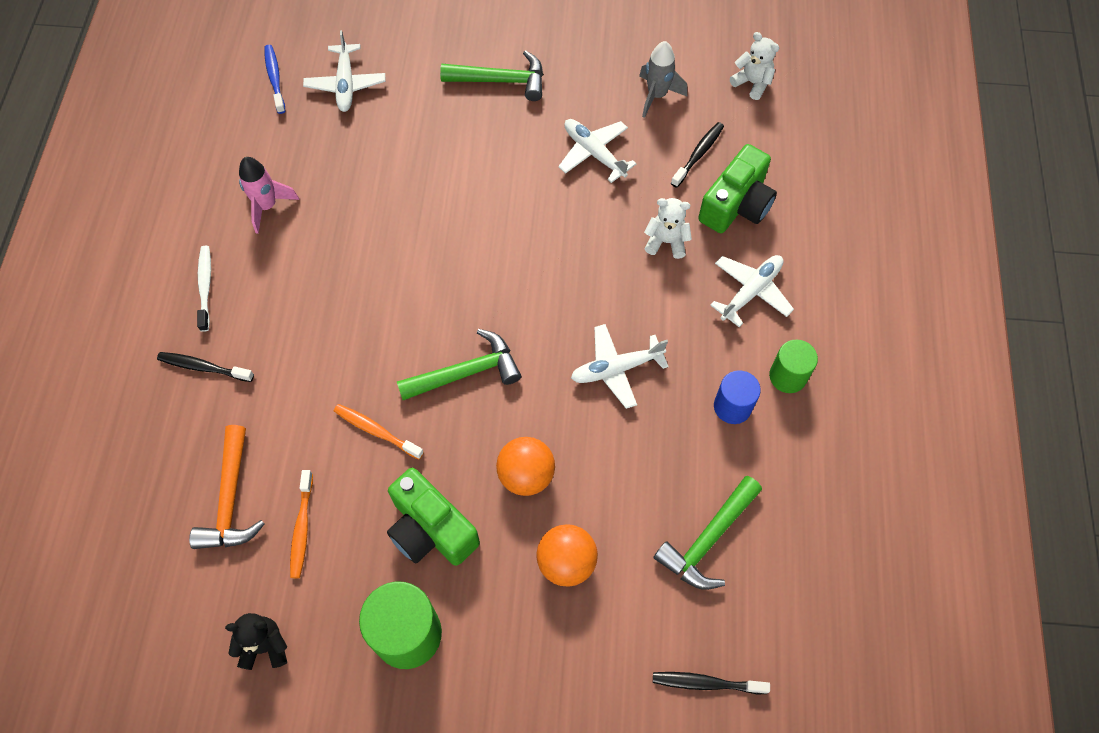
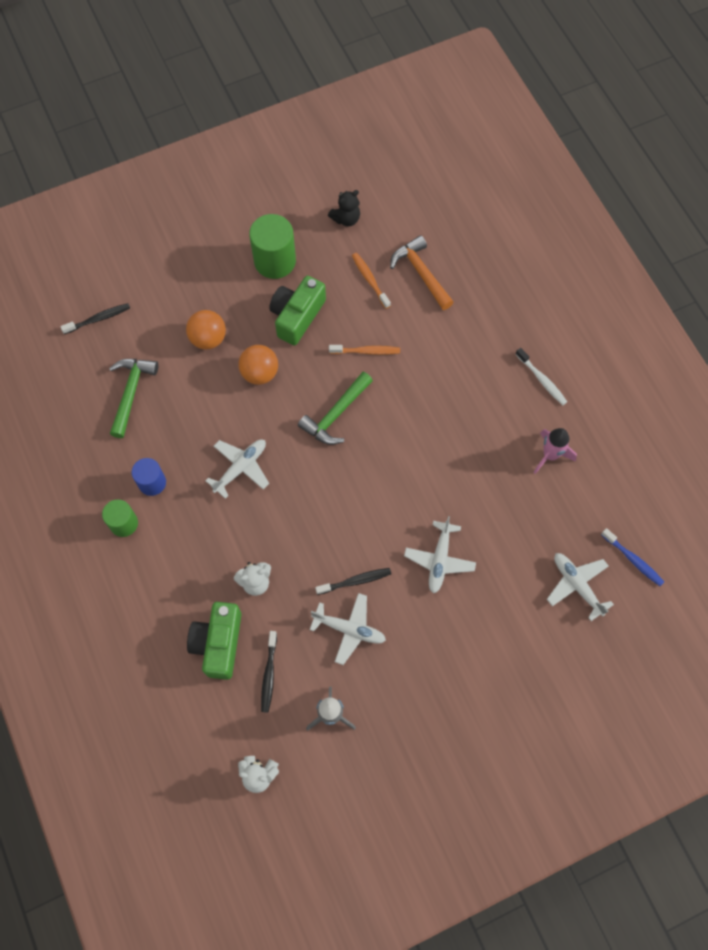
camera: 150 degrees right, 5 degrees up
black toothbrush [157,352,254,382] -> black toothbrush moved to [315,568,391,595]
green camera [387,468,480,566] -> green camera turned 75 degrees counterclockwise [269,276,326,346]
green hammer [440,50,543,101] -> none
white plane [710,255,794,327] -> white plane moved to [404,516,476,593]

